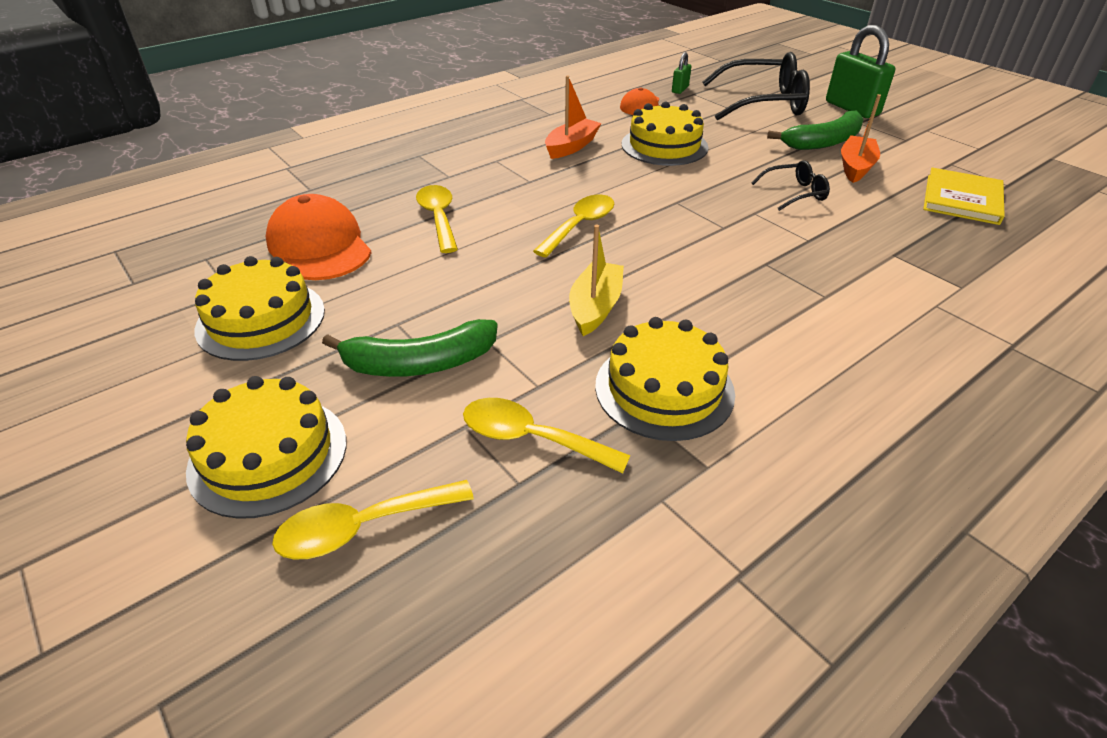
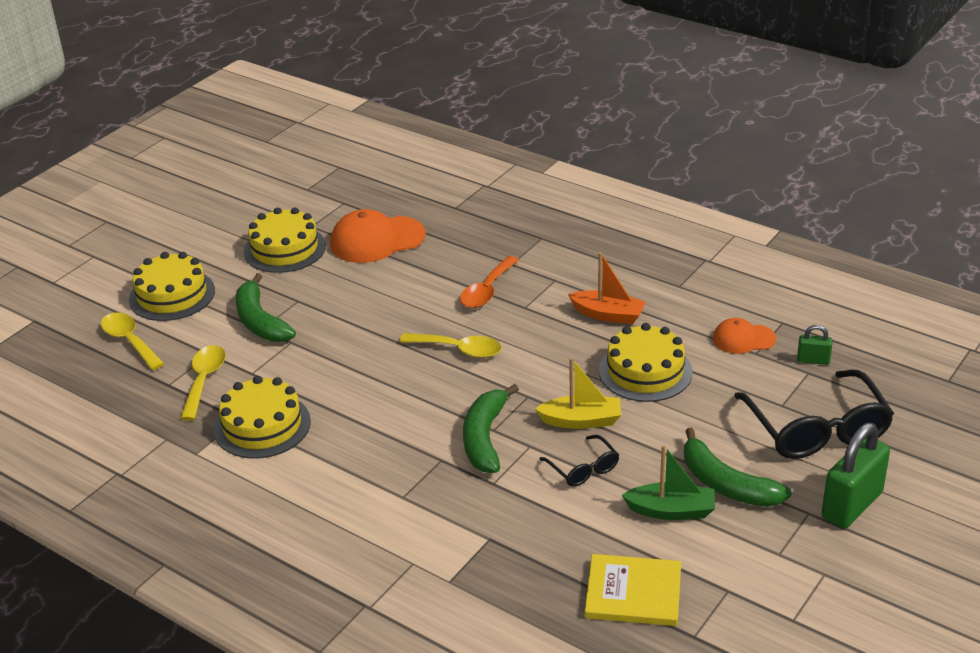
camera: 75 degrees right, 5 degrees down
orange cap [266,194,372,280] -> orange cap turned 150 degrees counterclockwise [330,209,426,263]
yellow spoon [416,185,458,253] -> none
yellow boat [569,224,624,336] -> yellow boat moved to [535,357,621,429]
orange boat [841,94,881,183] -> green boat [622,445,715,520]
none -> orange spoon [460,256,519,308]
none -> green banana [463,384,519,473]

